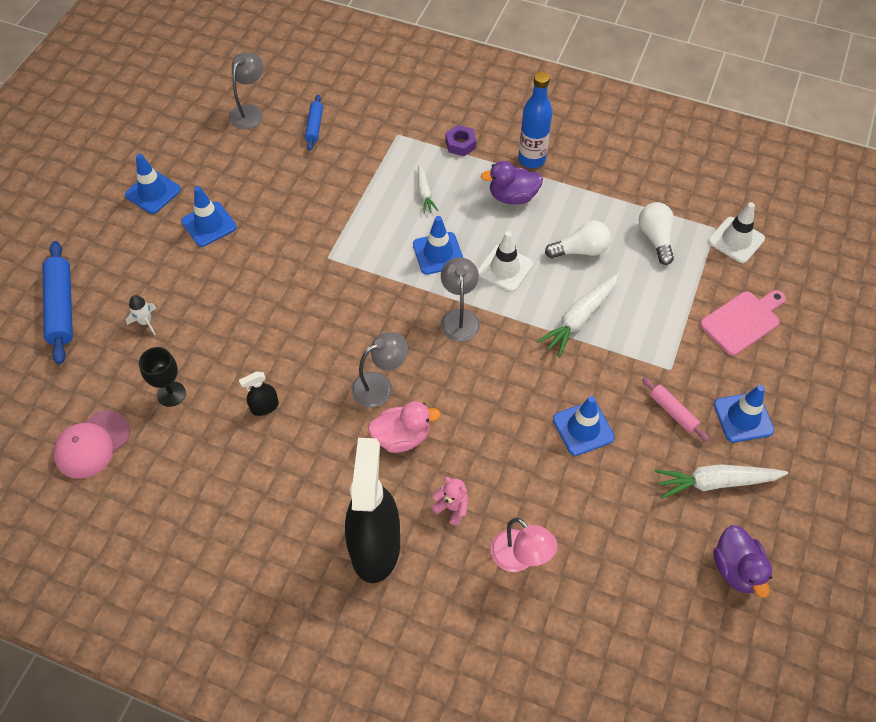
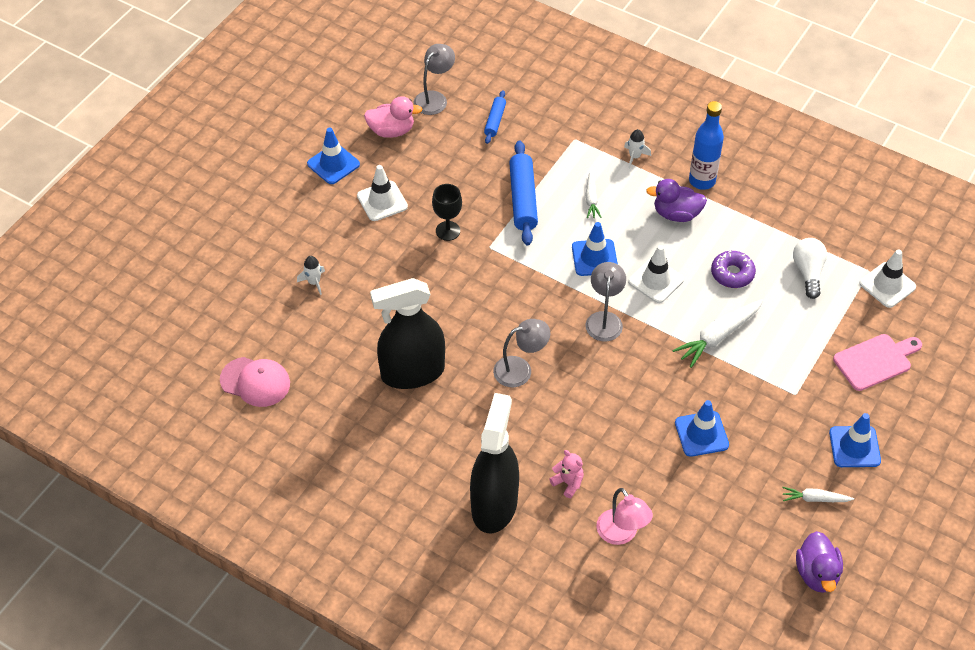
camera: 10 degrees right, 5 degrees down
blue rolling pin [42,241,73,364] -> blue rolling pin moved to [509,140,538,245]
pink cap [53,410,130,479] -> pink cap turned 120 degrees counterclockwise [220,357,290,407]
black goblet [139,347,186,407] -> black goblet moved to [432,184,462,241]
blue traffic cone [181,186,237,247] -> white traffic cone [357,165,408,221]
black spray bottle [239,371,279,416] -> black spray bottle [370,278,445,389], size x2.44
pink duck [368,401,441,453] -> pink duck moved to [364,96,422,138]
purple nut [446,125,477,156] -> white rocket [624,129,651,168]
white light bulb [545,221,611,258] -> purple donut [711,251,756,288]
pink rolling pin [642,377,709,441] -> none
white carrot [655,464,788,499] -> white carrot [782,487,854,502], size x0.58

